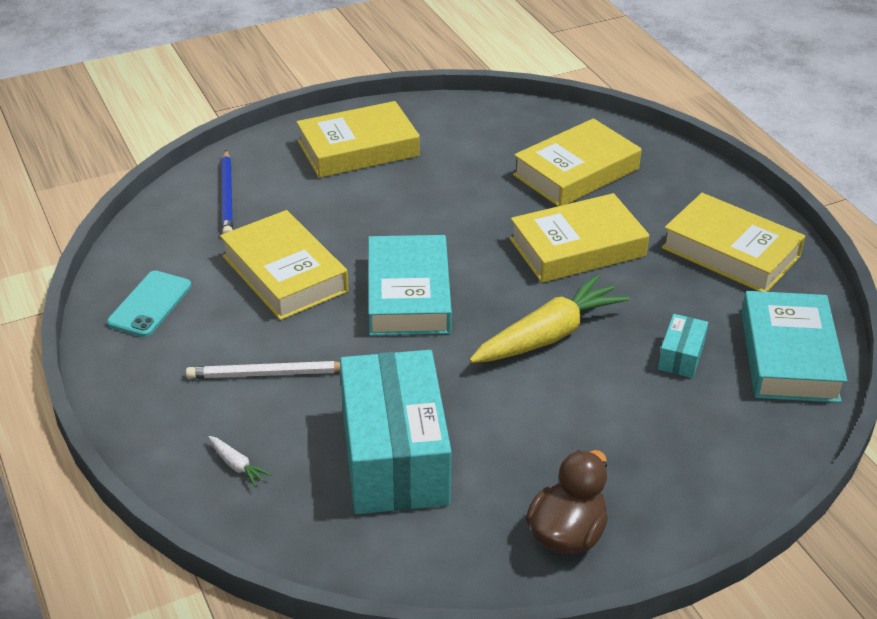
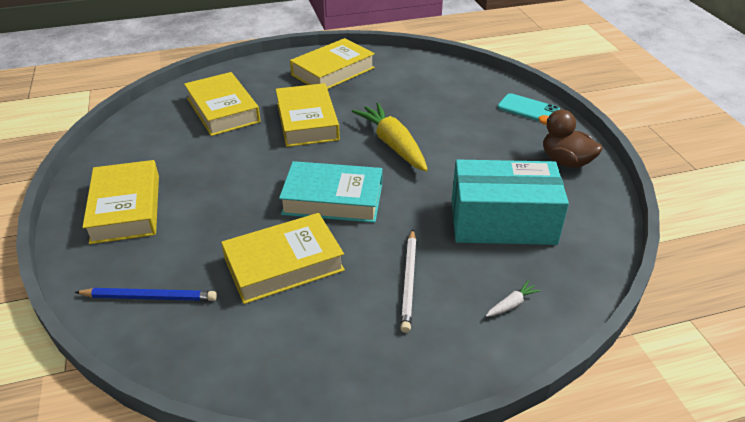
camera: 80 degrees left, 0 degrees up
turquoise phone [107,271,192,337] -> turquoise phone moved to [498,93,560,121]
turquoise box [658,314,708,378] -> none
turquoise book [741,291,847,403] -> none

